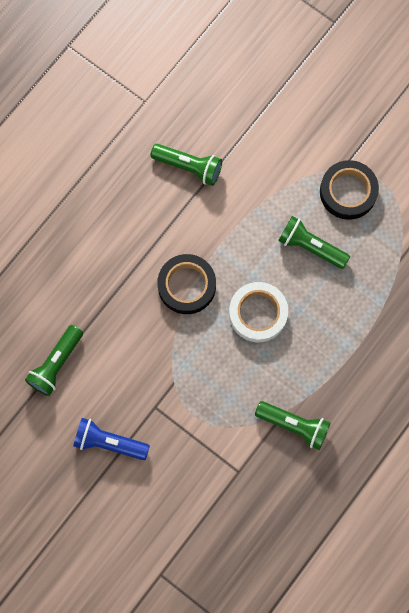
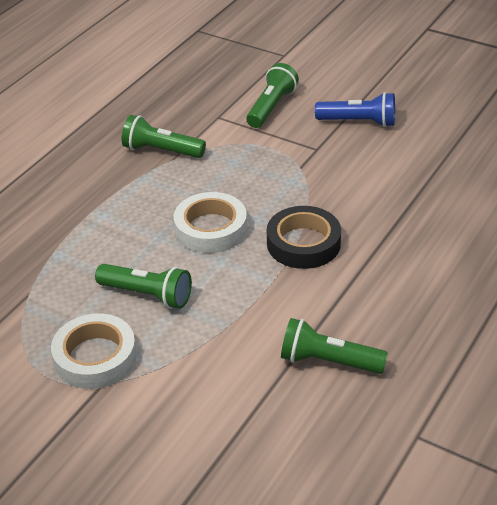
camera: 175 degrees right, 35 degrees down
green flashlight [25,325,83,396] -> green flashlight moved to [246,63,299,128]
black tape [320,160,379,220] -> white tape [51,313,137,389]

